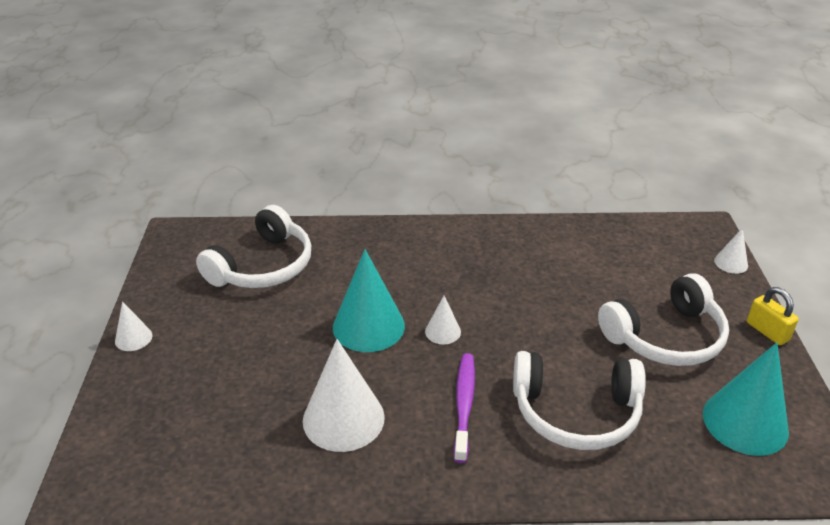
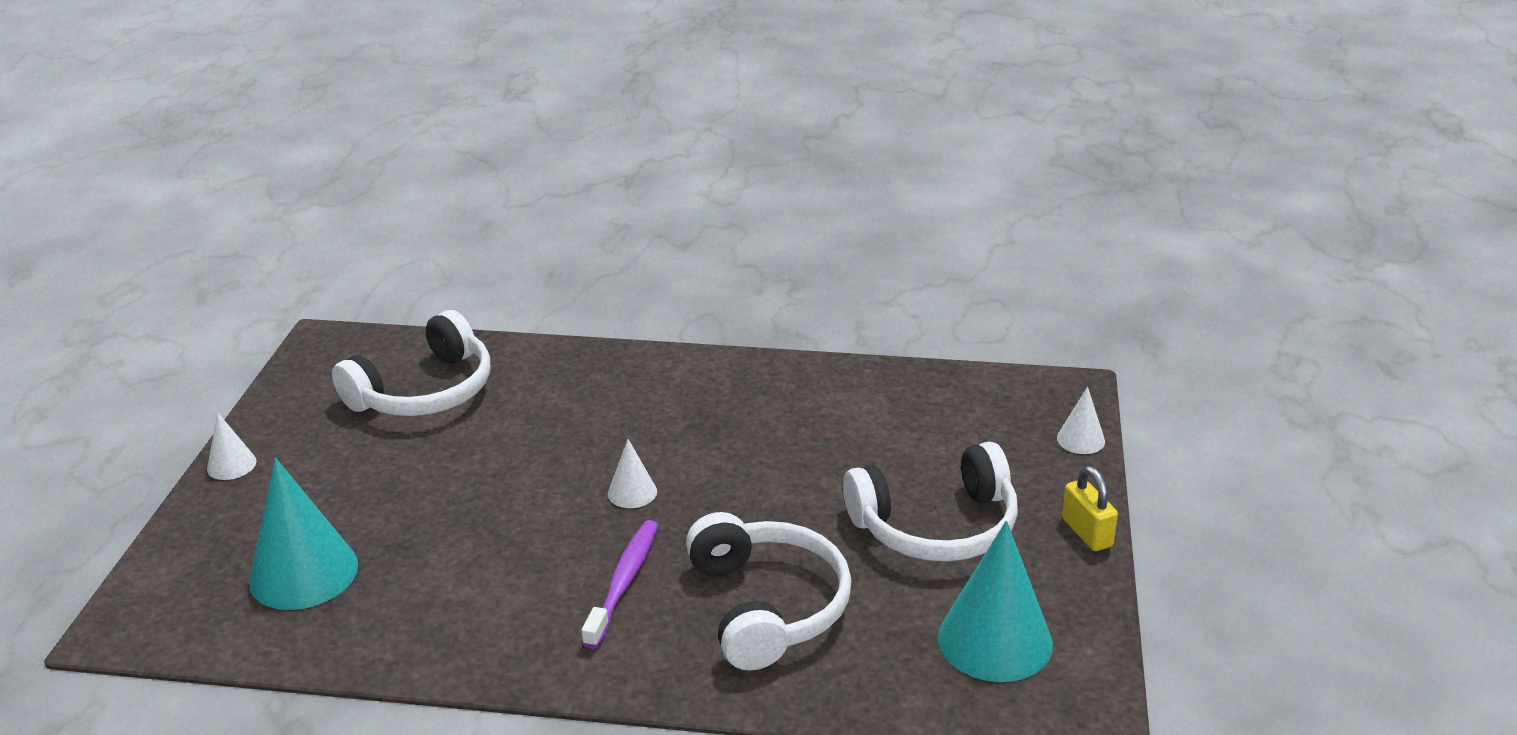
camera: 10 degrees right, 5 degrees down
white cone [303,339,385,452] -> none
turquoise cone [333,249,405,352] -> turquoise cone moved to [249,458,358,610]
white headphones [513,351,646,450] -> white headphones turned 120 degrees counterclockwise [686,512,852,671]

